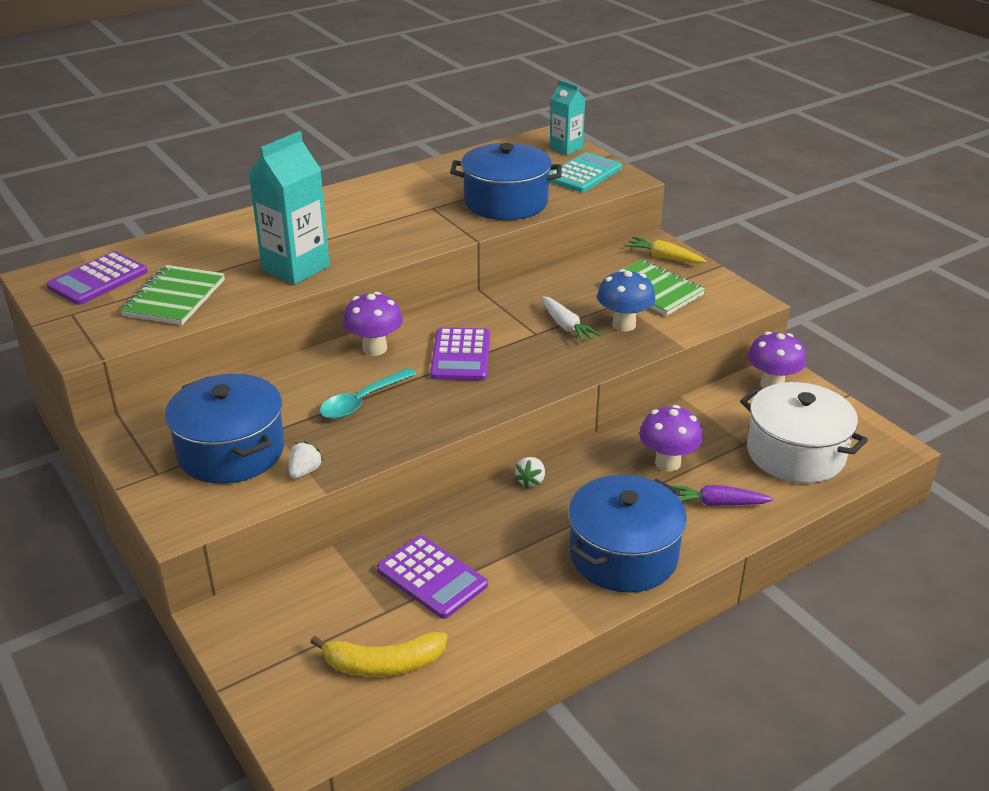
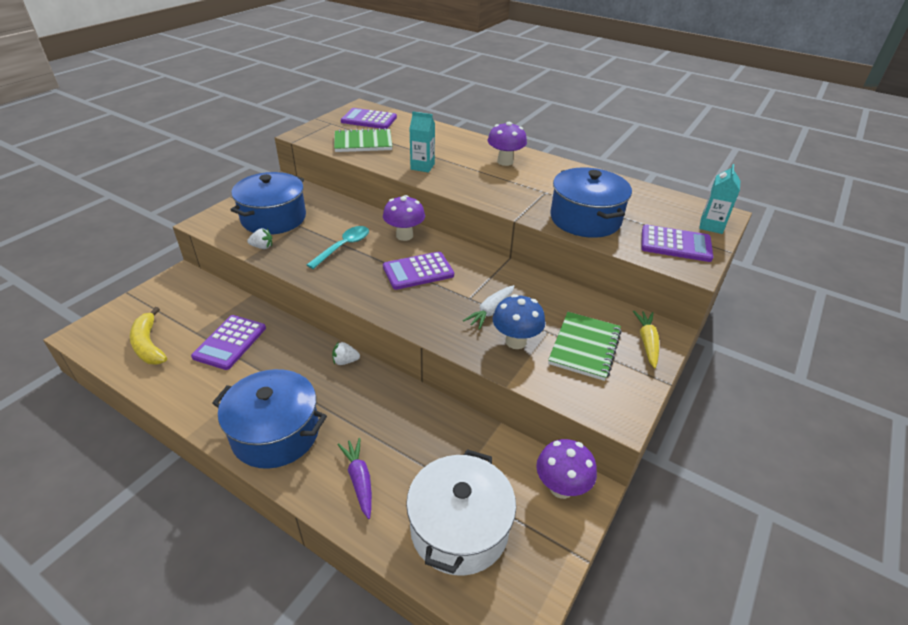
camera: 65 degrees right, 5 degrees up
turquoise carton [248,131,330,285] -> turquoise carton [409,111,435,173], size x0.59
turquoise spoon [320,368,417,419] -> turquoise spoon turned 105 degrees clockwise [307,226,369,269]
turquoise calculator [549,152,622,192] -> purple calculator [641,225,713,262]
purple mushroom [639,405,703,471] -> purple mushroom moved to [488,122,527,166]

